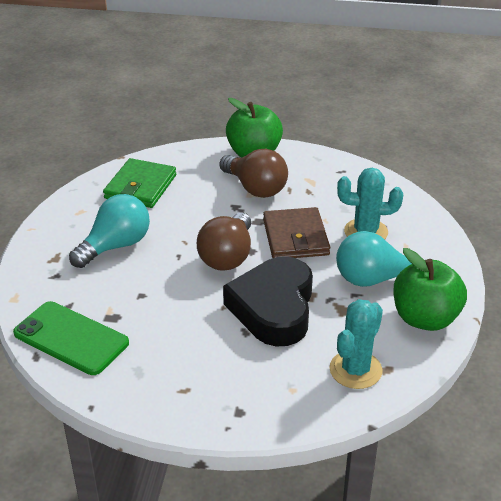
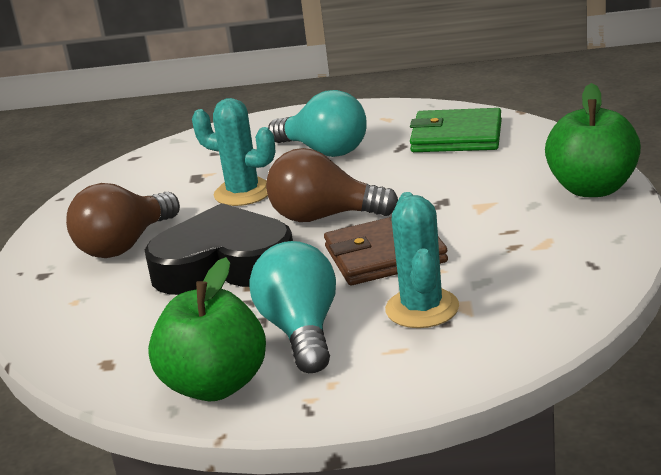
camera: 85 degrees right, 10 degrees down
green phone [13,301,129,375] -> none
brown light bulb [219,149,288,198] -> brown light bulb moved to [66,183,180,258]
turquoise cactus [329,299,383,389] -> turquoise cactus moved to [192,98,275,206]

